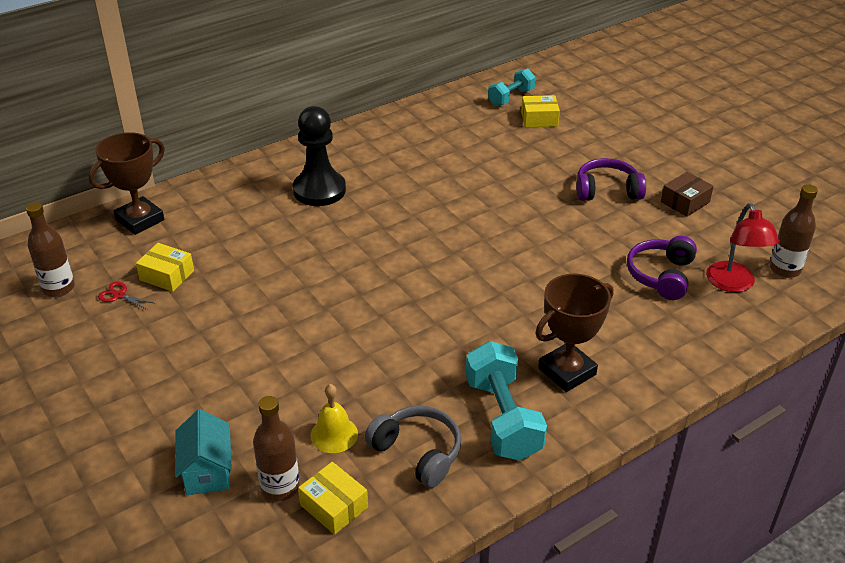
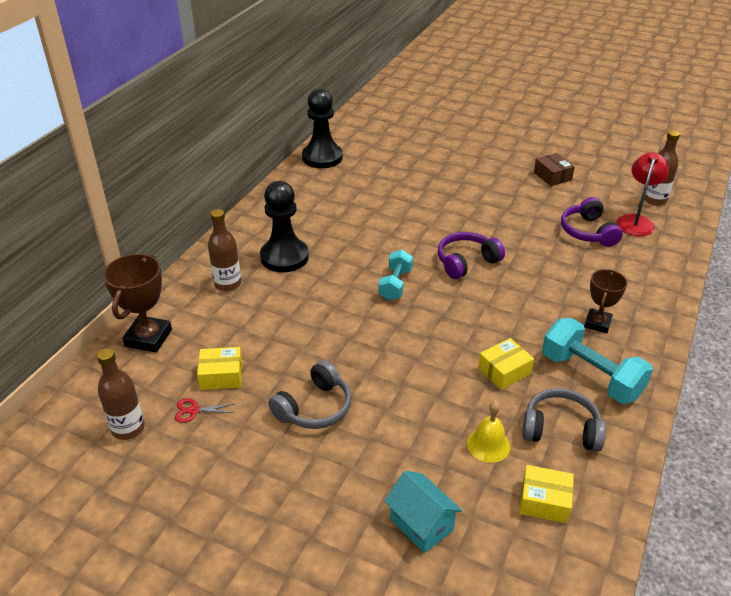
camera: 30 degrees left, 0 degrees up
brown bottle [253,396,300,501] -> brown bottle moved to [208,209,241,291]
turquoise dumbbell [488,68,535,106] -> turquoise dumbbell moved to [378,250,413,301]
yellow box [521,95,560,127] -> yellow box moved to [478,338,534,390]
brown trophy [535,274,613,392] -> brown trophy [584,269,628,333], size x0.66
purple headphones [577,158,646,201] -> purple headphones moved to [438,232,505,279]
brown box [661,172,714,217] -> brown box turned 45 degrees counterclockwise [534,153,575,186]
red lamp [706,203,780,292] -> red lamp turned 120 degrees counterclockwise [616,152,669,236]
none -> grey headphones [268,360,352,429]
none -> black pawn [302,88,343,168]

